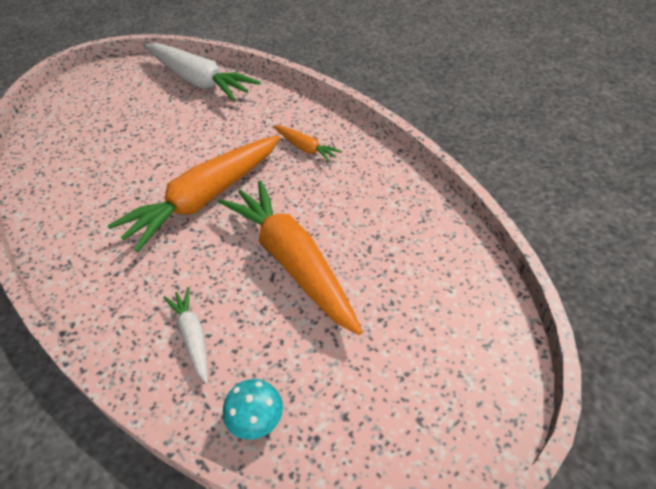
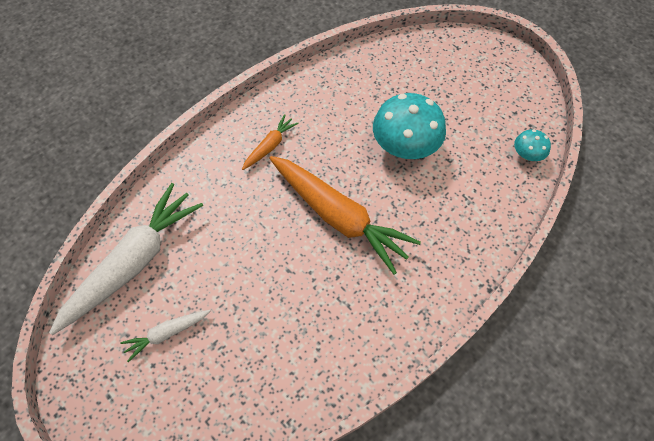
camera: 95 degrees left, 15 degrees up
white carrot [163,287,208,383] -> white carrot moved to [120,310,210,362]
orange carrot [218,180,363,335] -> turquoise mushroom [373,93,446,159]

